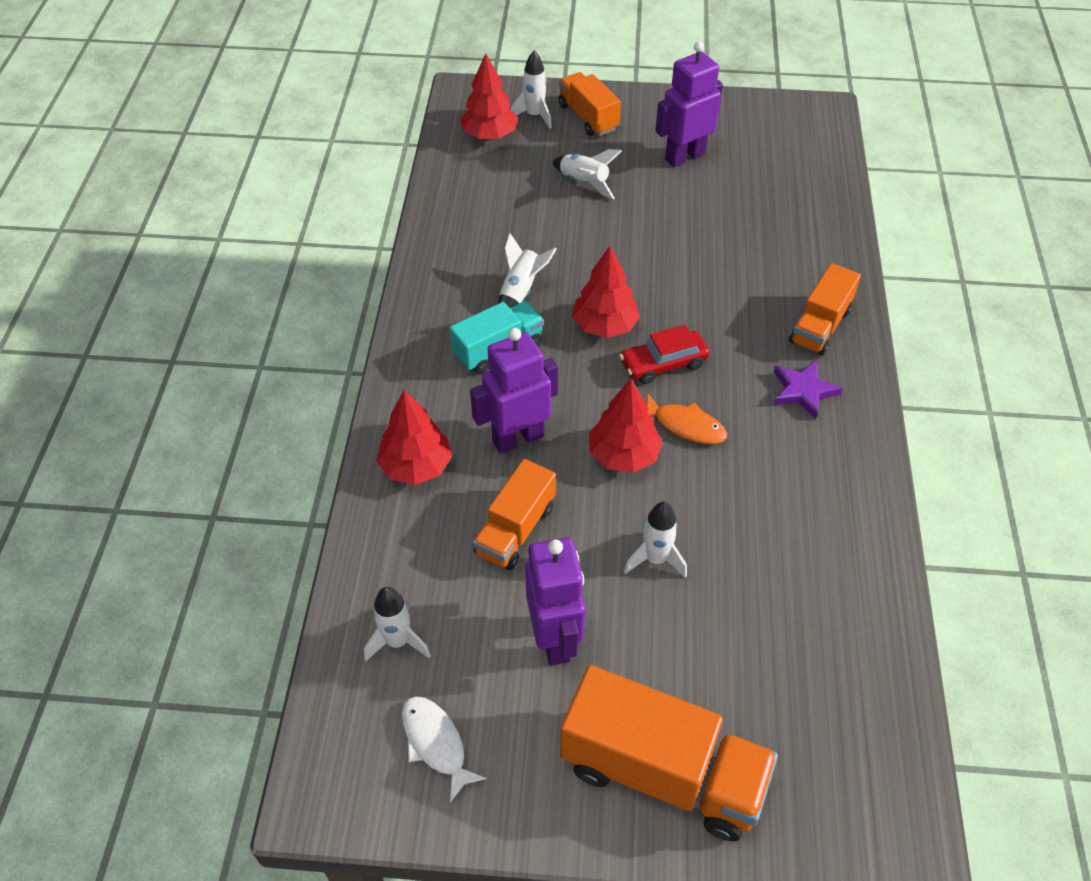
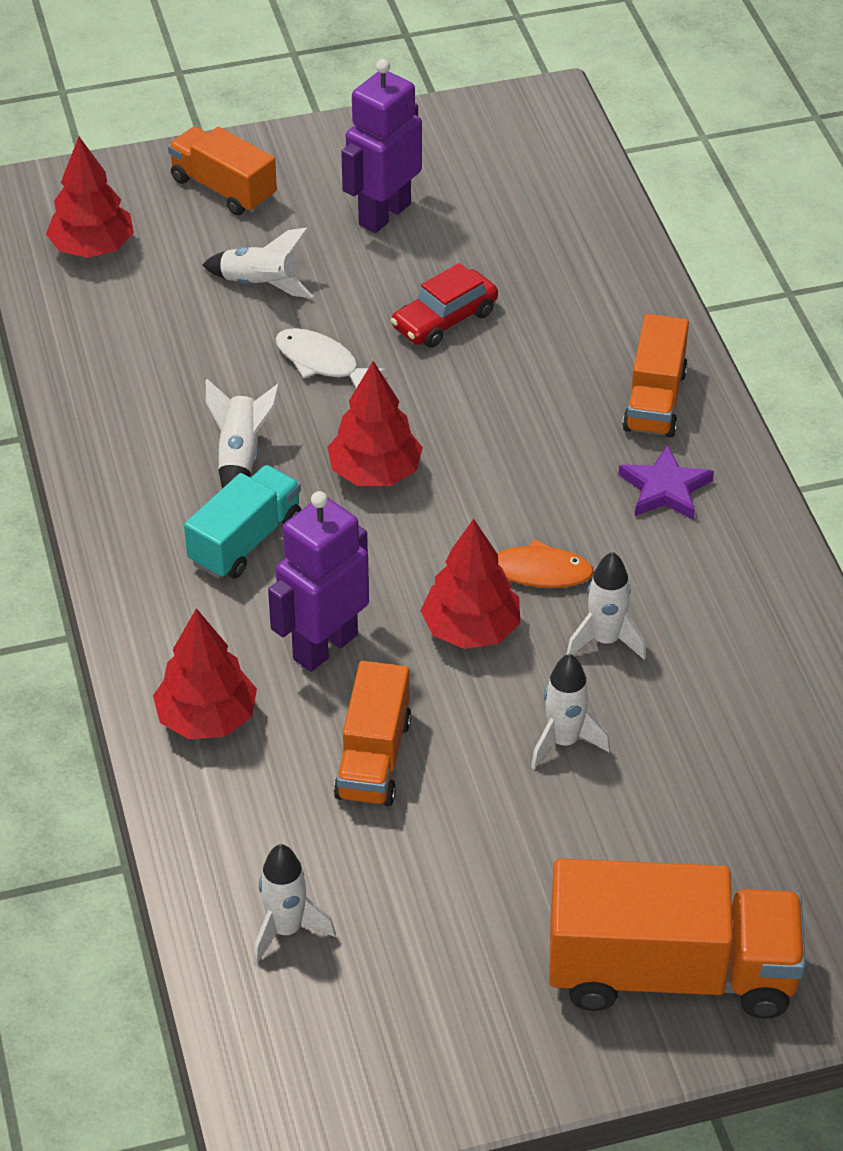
camera: 20 degrees left, 5 degrees down
white fish [402,696,487,803] -> white fish moved to [275,328,385,388]
white rocket [511,51,552,129] -> white rocket moved to [566,552,646,660]
purple robot [525,538,586,665] -> none
red car [620,325,710,384] -> red car moved to [391,263,498,348]

